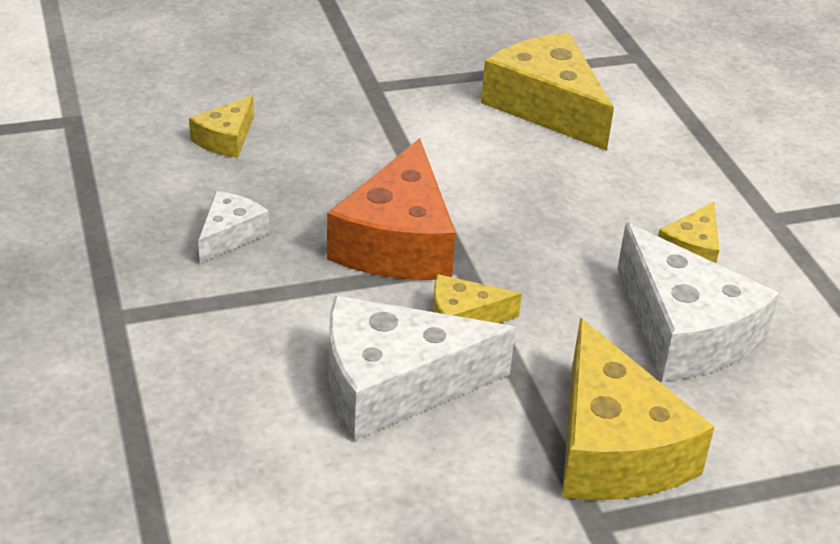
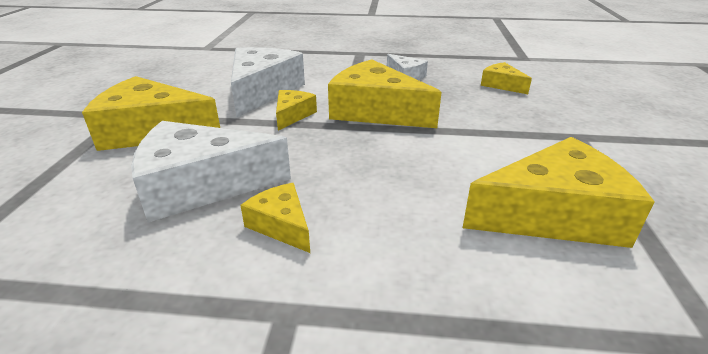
camera: 115 degrees right, 5 degrees down
orange cheese [327,138,456,280] -> yellow cheese [328,60,442,128]

